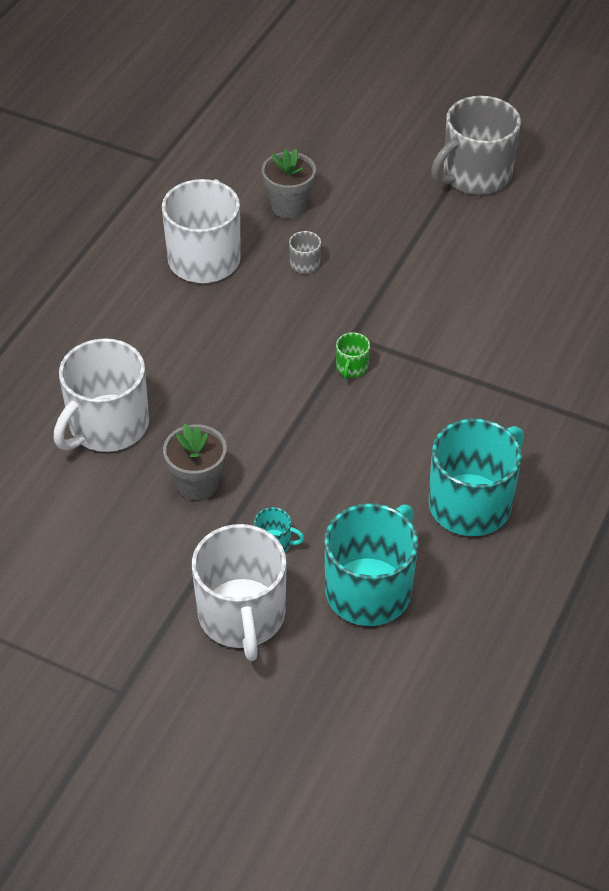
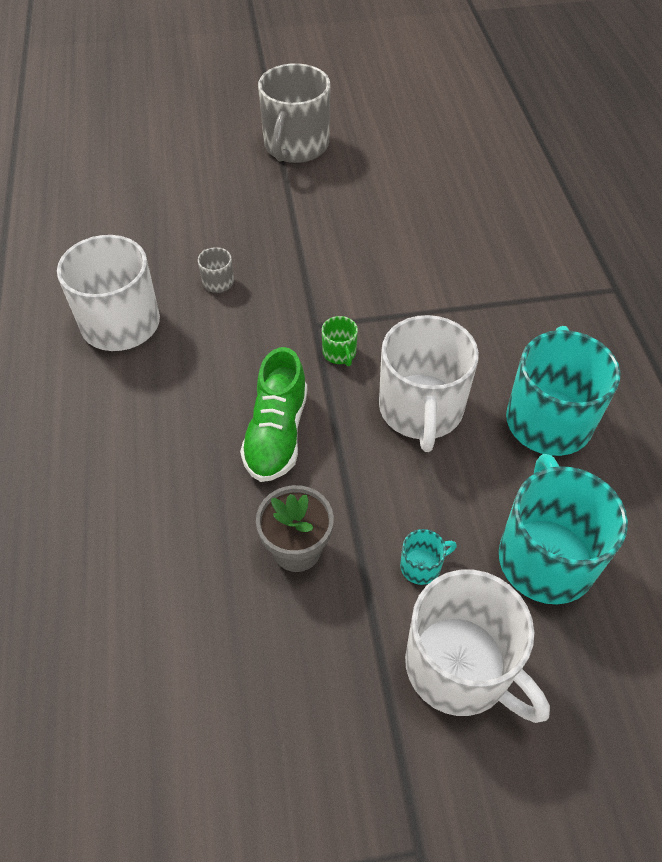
camera: 35 degrees left, 5 degrees up
white mug [53,338,149,452] -> white mug moved to [379,315,479,452]
grey flower pot [262,149,316,218] -> none
none -> green shoe [240,347,307,482]

